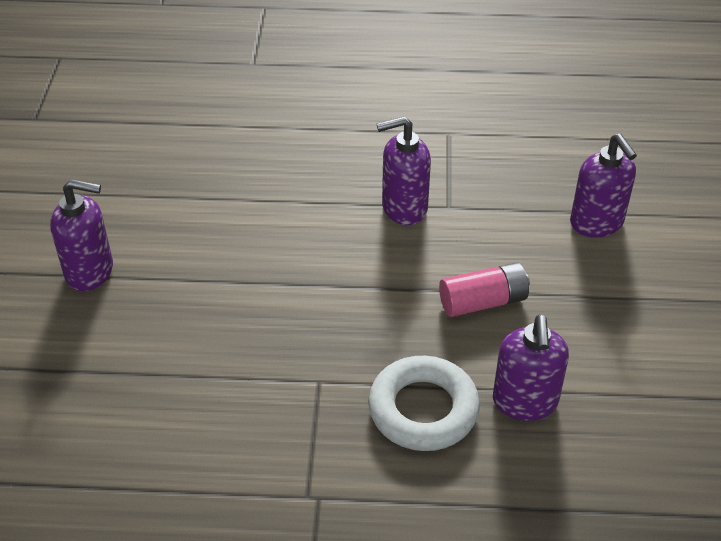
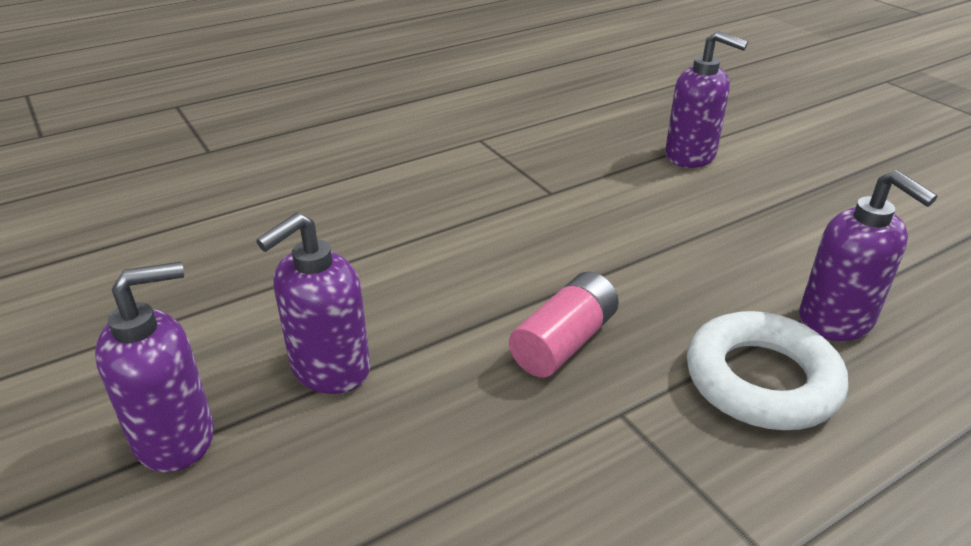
camera: 35 degrees left, 10 degrees down
purple soap dispenser [377,116,431,225] -> purple soap dispenser moved to [256,213,370,394]
pink battery [439,262,530,317] -> pink battery moved to [509,272,619,378]

